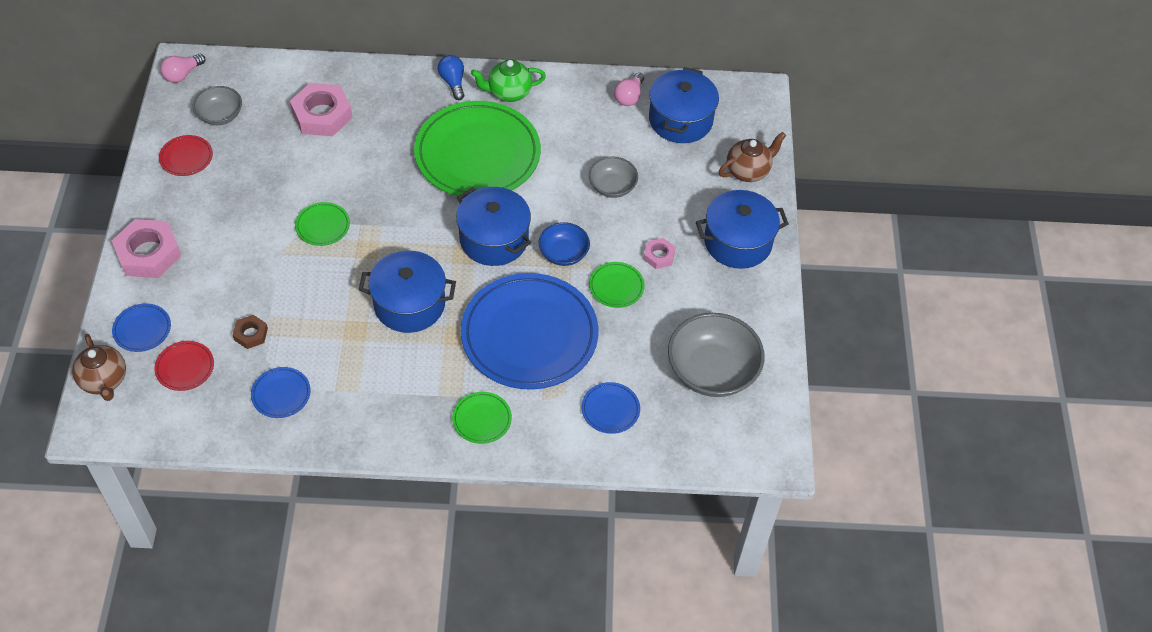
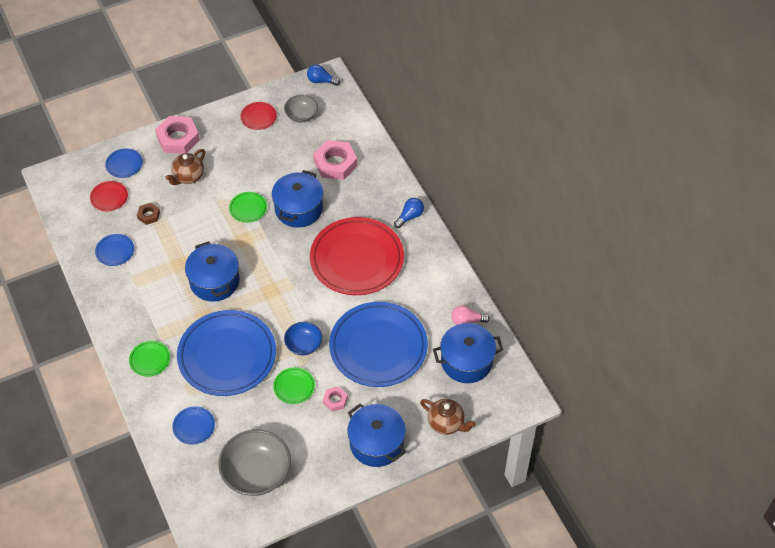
camera: 65 degrees right, 0 degrees up
brown teapot [72,334,126,401] -> brown teapot moved to [165,149,205,185]
pink light bulb [160,54,205,83] -> blue light bulb [307,64,340,86]
green plate [414,101,541,198] -> red plate [310,217,404,295]
blue pot [456,187,531,266] -> blue pot moved to [272,170,323,228]
green teapot [471,59,546,102] -> none
grey bowl [589,157,638,198] -> blue plate [329,302,428,387]

